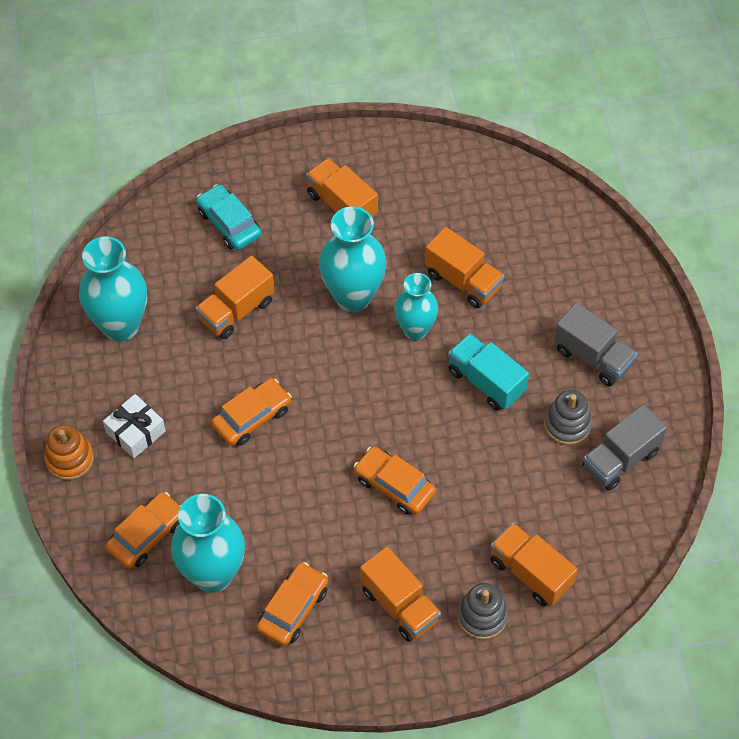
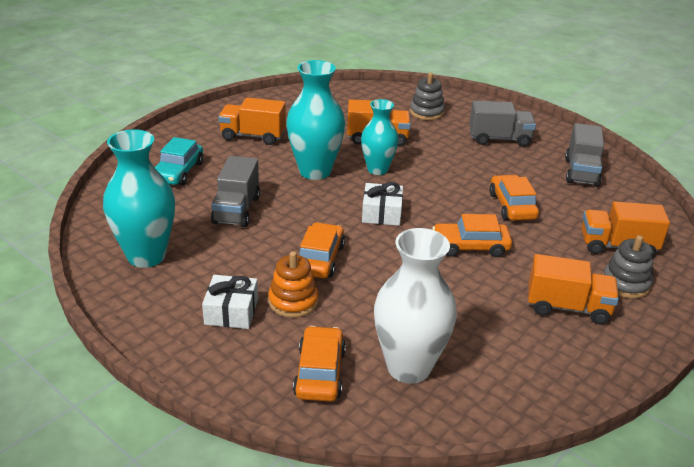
camera: 40 degrees left, 25 degrees down
orange stacking toy [44,425,94,480] -> orange stacking toy moved to [268,251,319,318]
turquoise vase [171,494,245,593] -> white vase [374,228,457,384]
turquoise car [196,184,261,250] -> turquoise car turned 90 degrees counterclockwise [154,137,203,185]
orange truck [196,256,275,339] -> grey truck [211,156,260,227]
orange car [257,562,328,646] -> orange car moved to [489,175,539,221]
turquoise truck [448,333,529,411] -> none
grey stacking toy [544,390,592,445] -> grey stacking toy moved to [410,73,445,120]
none -> white gift [362,182,403,226]

